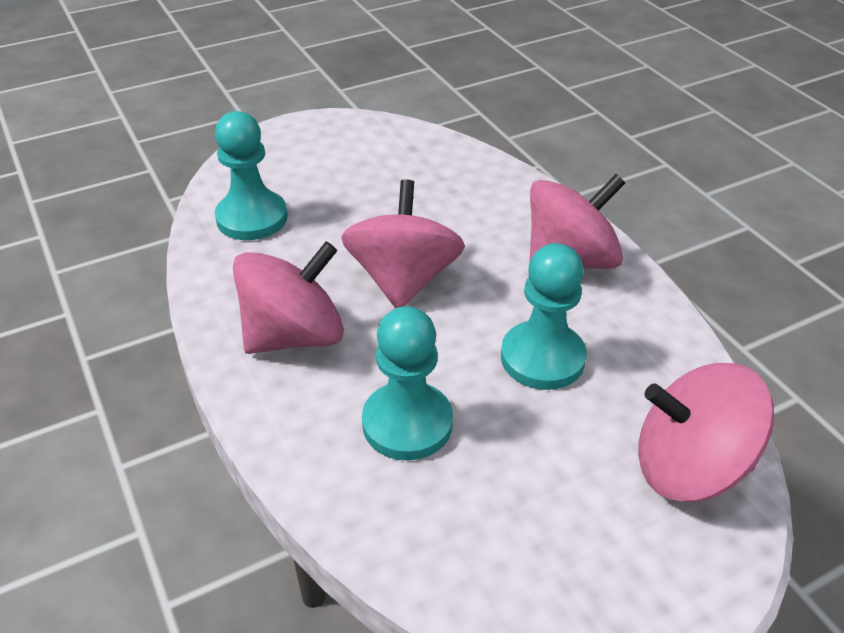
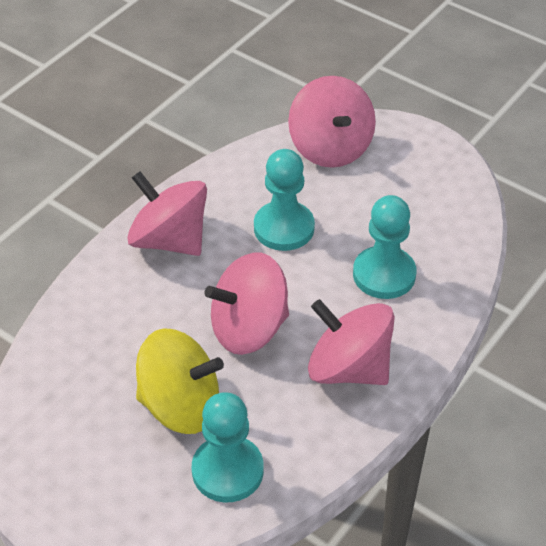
camera: 115 degrees left, 5 degrees up
none -> yellow spinning top [136,328,224,434]

